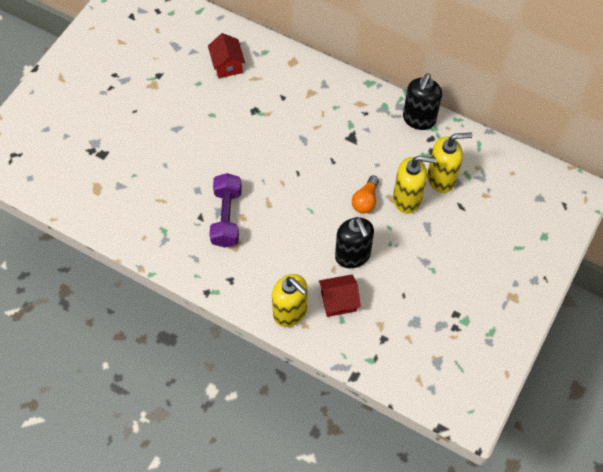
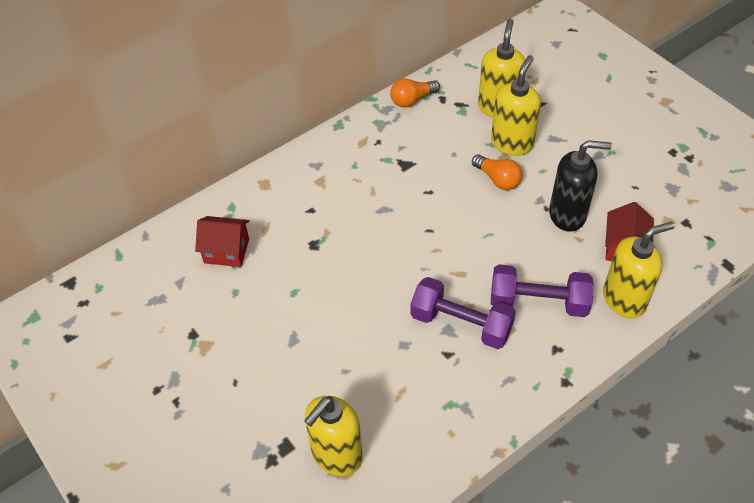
camera: 65 degrees left, 10 degrees down
black soap dispenser [403,73,442,130] -> orange light bulb [390,78,440,108]
none -> yellow soap dispenser [304,396,363,476]
none -> purple dumbbell [491,264,594,317]

